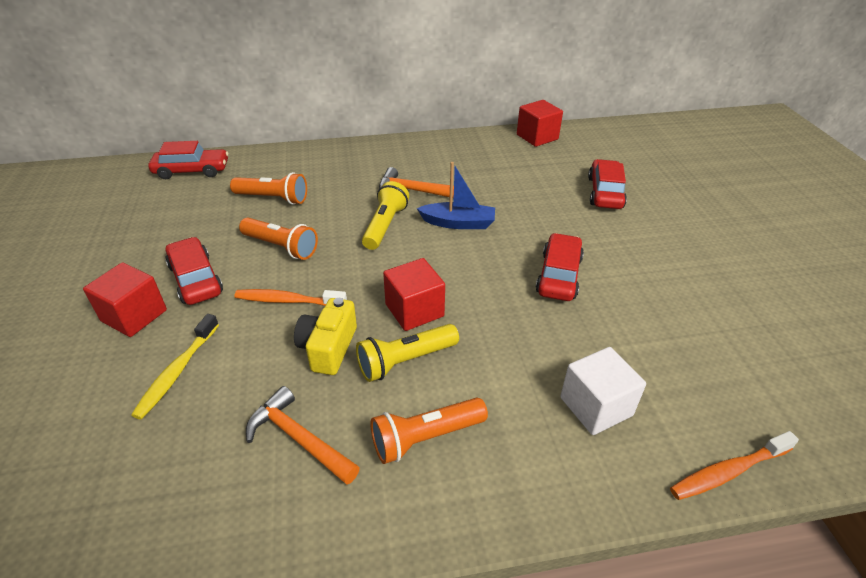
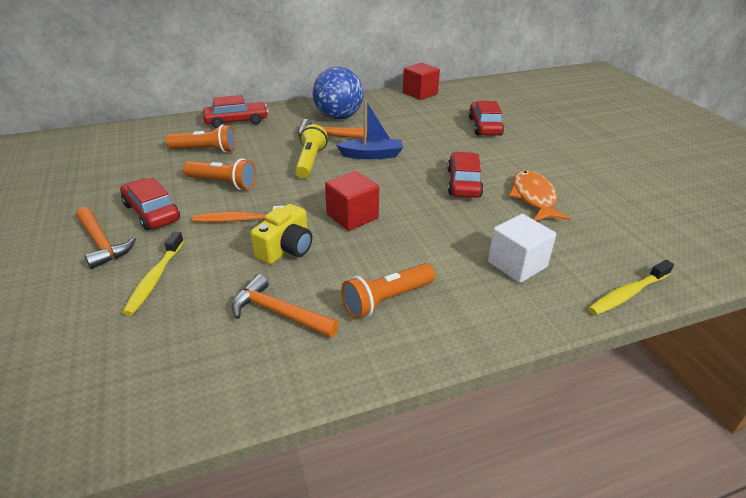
camera: 10 degrees left, 5 degrees down
red cube [83,262,167,337] -> orange hammer [76,207,136,269]
red car [148,141,228,179] -> red car moved to [203,95,268,128]
yellow camera [294,298,357,375] -> yellow camera turned 150 degrees counterclockwise [251,204,312,264]
yellow flashlight [356,324,459,382] -> none
orange toothbrush [670,431,799,500] -> yellow toothbrush [588,260,674,315]
none -> blue ball [313,67,364,120]
none -> orange fish [509,170,570,221]

